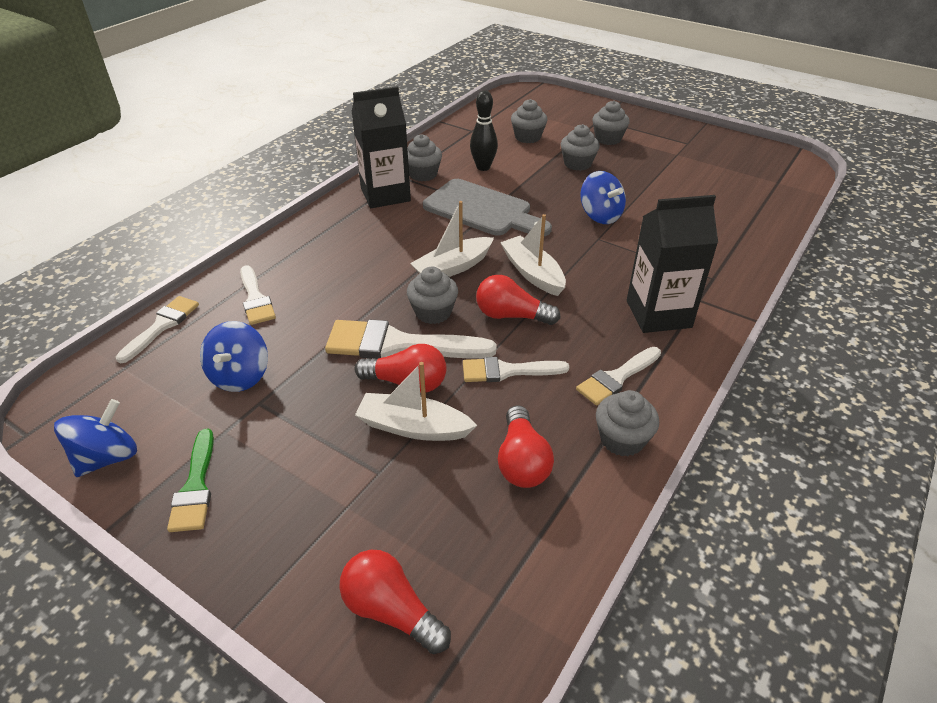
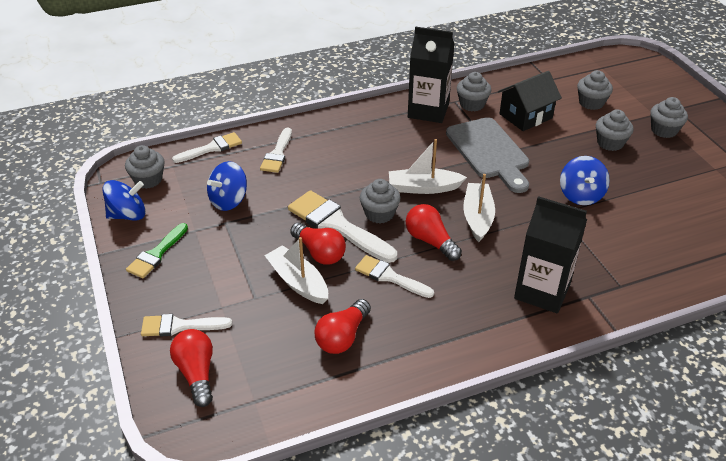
camera: 35 degrees right, 0 degrees up
black bowling pin [470,91,498,171] -> black house [498,71,562,131]
white brush [576,347,661,405] -> white brush moved to [141,314,232,336]
grey cupcake [596,390,659,456] -> grey cupcake moved to [125,145,165,189]

